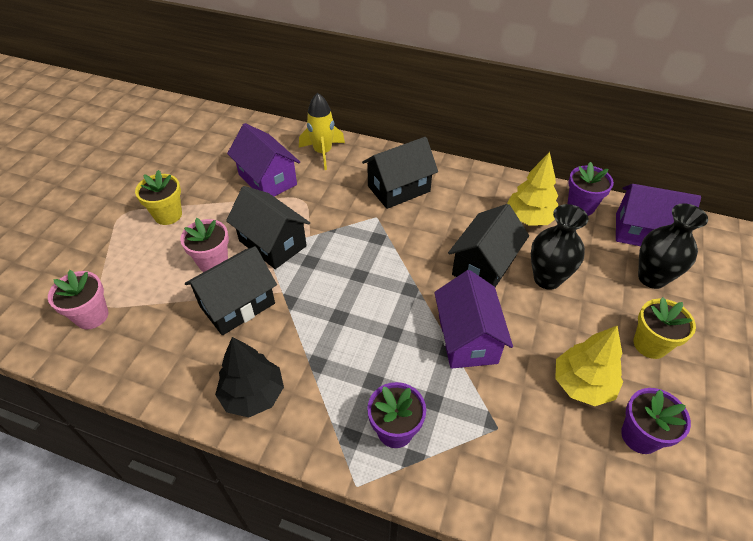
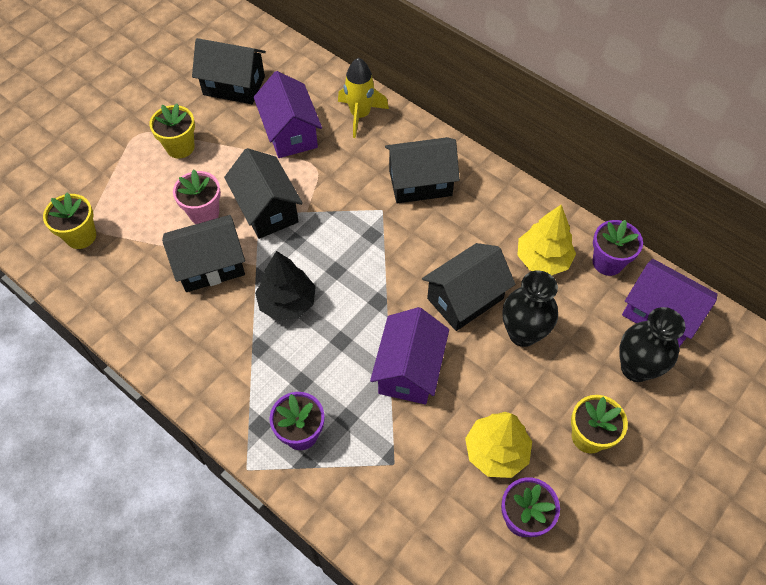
camera: 20 degrees right, 10 degrees up
pink flower pot [48,270,108,329] -> yellow flower pot [43,192,96,249]
black tree [215,337,284,417] -> black tree moved to [255,251,316,321]
none -> black house [192,38,266,104]

